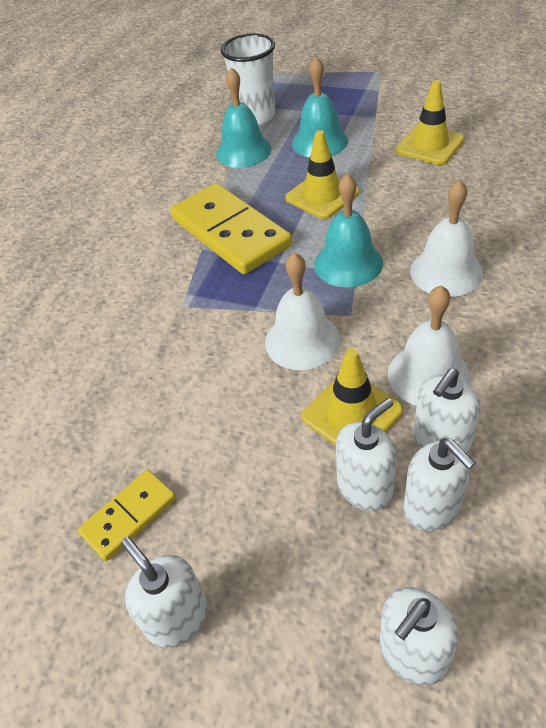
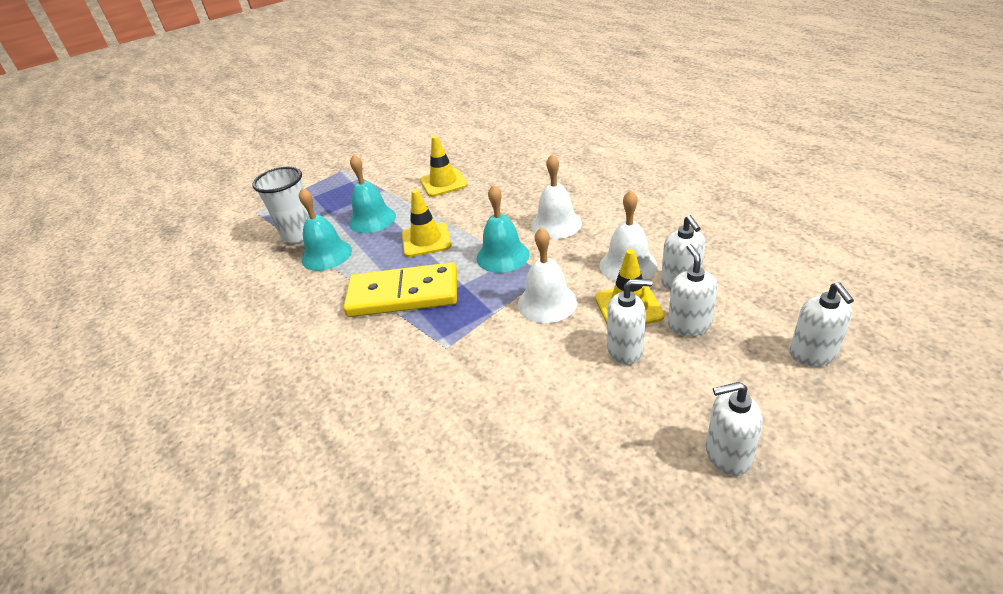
camera: 55 degrees left, 10 degrees down
yellow domino [78,470,176,561] -> none
white soap dispenser [403,438,476,531] -> white soap dispenser moved to [607,279,652,365]

